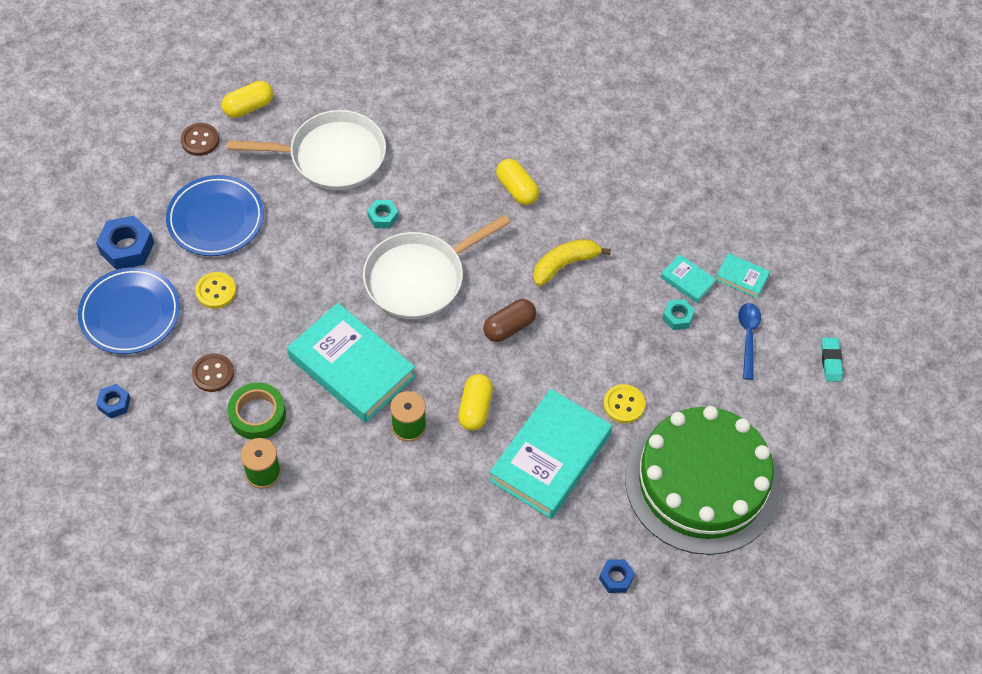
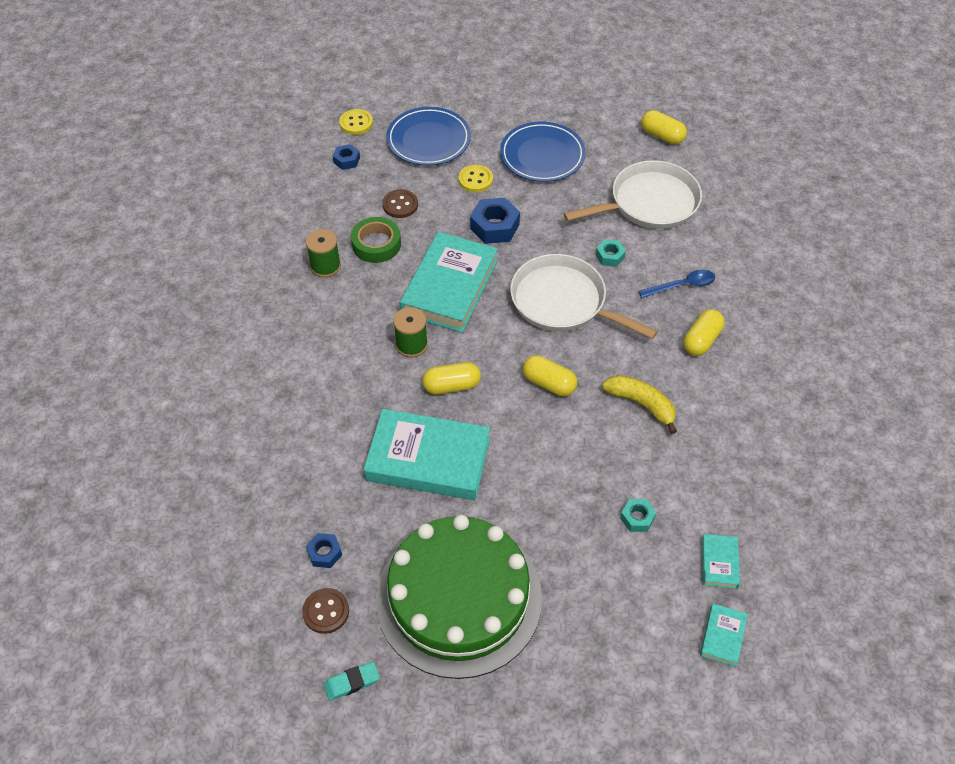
camera: 70 degrees right, 5 degrees down
blue nut [96,216,154,270] -> blue nut moved to [470,198,520,244]
brown button [181,123,219,156] -> brown button moved to [302,588,349,634]
white pan [228,110,386,190] -> white pan turned 90 degrees counterclockwise [564,160,702,229]
brown capsule [483,299,536,342] -> yellow capsule [523,355,577,396]
yellow button [603,384,645,423] -> yellow button moved to [339,109,373,135]
turquoise book [661,254,716,303] -> turquoise book moved to [700,603,748,667]
blue spoon [738,303,761,380] -> blue spoon moved to [638,270,715,298]
turquoise eraser [821,337,843,381] -> turquoise eraser moved to [324,661,380,701]

